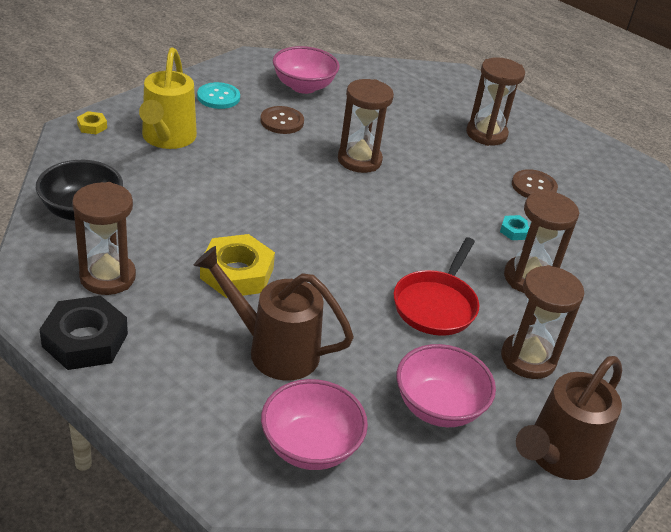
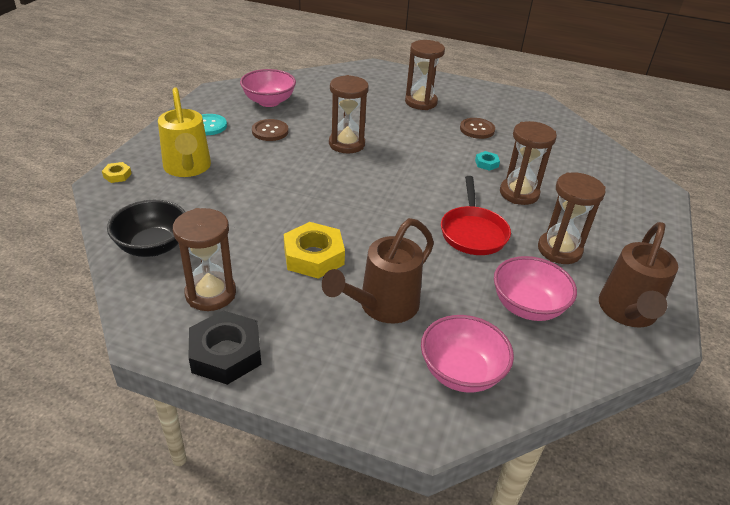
camera: 20 degrees left, 0 degrees up
brown watering can [193,246,354,381] -> brown watering can turned 45 degrees counterclockwise [322,218,434,323]

